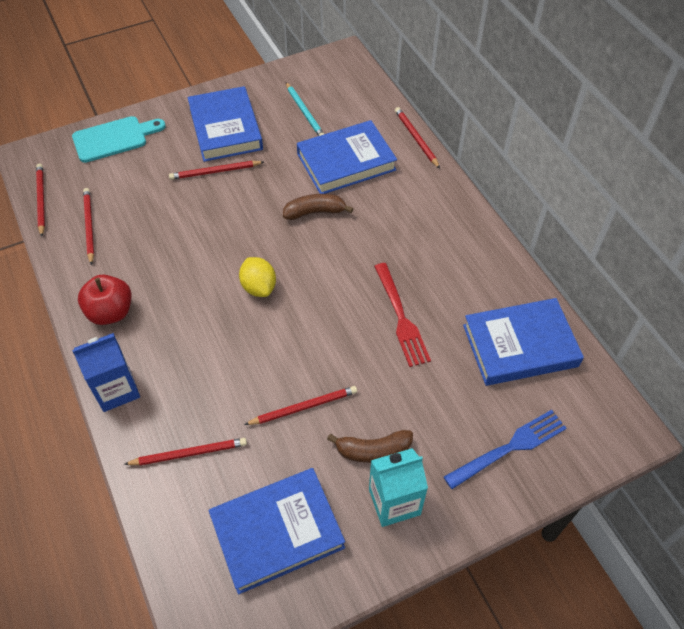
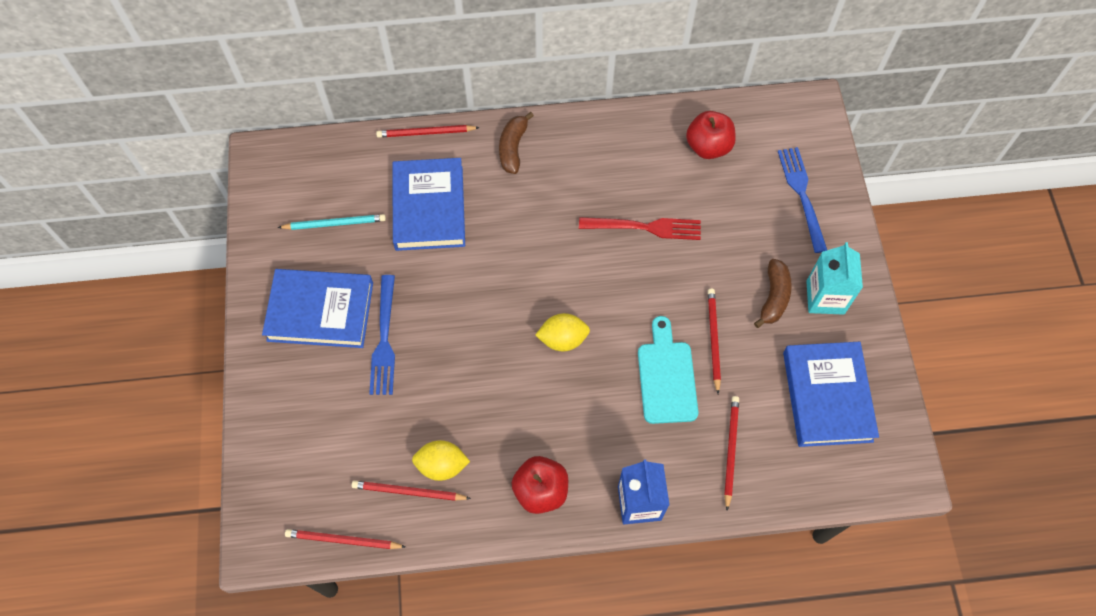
camera: 70 degrees left, 10 degrees up
turquoise cutting board [72,116,166,163] -> turquoise cutting board moved to [638,316,698,424]
red pencil [169,161,264,180] -> blue fork [369,275,395,395]
brown banana [283,194,353,220] -> brown banana moved to [499,112,534,174]
blue book [463,298,584,386] -> red apple [686,111,736,159]
none -> yellow lemon [412,440,470,481]

